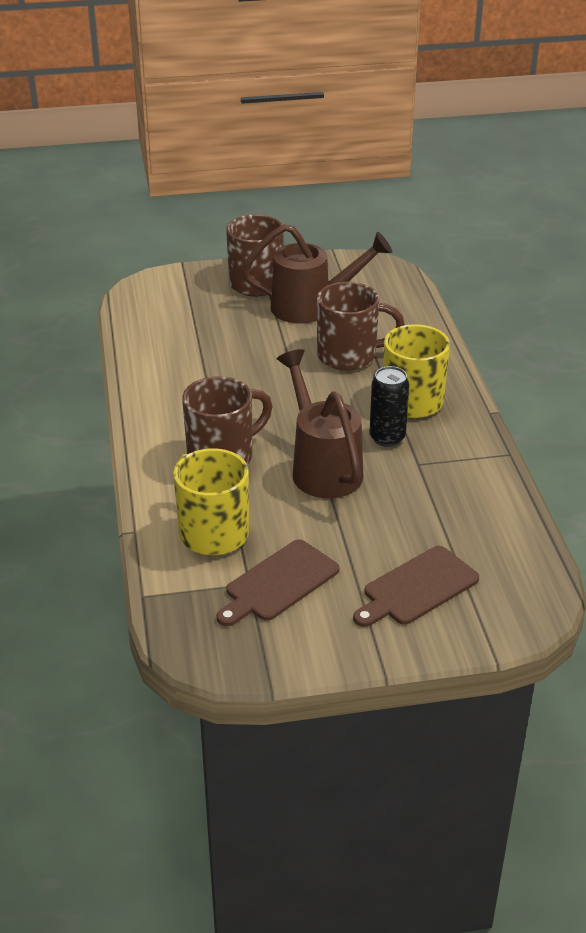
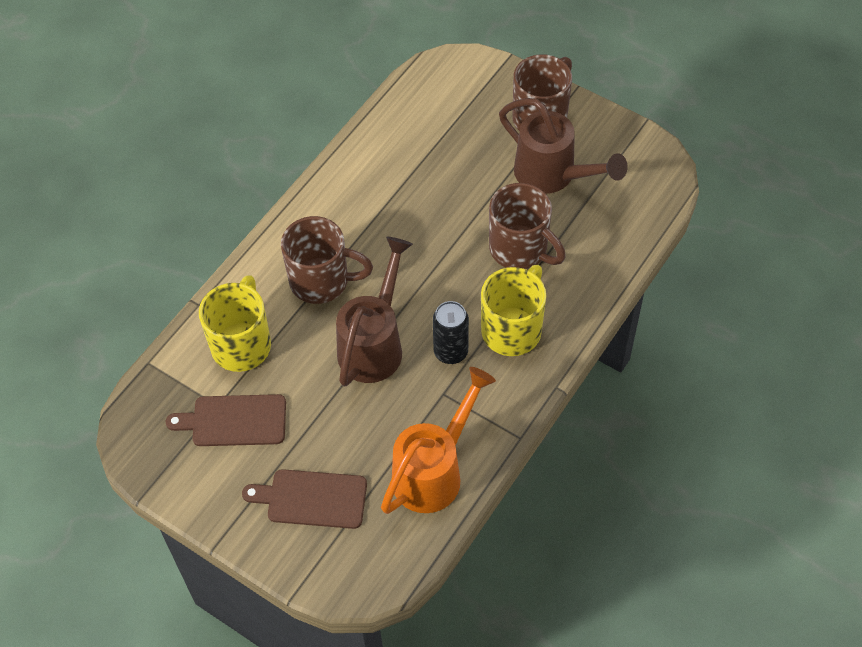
camera: 45 degrees right, 20 degrees up
none -> orange watering can [381,367,496,514]

